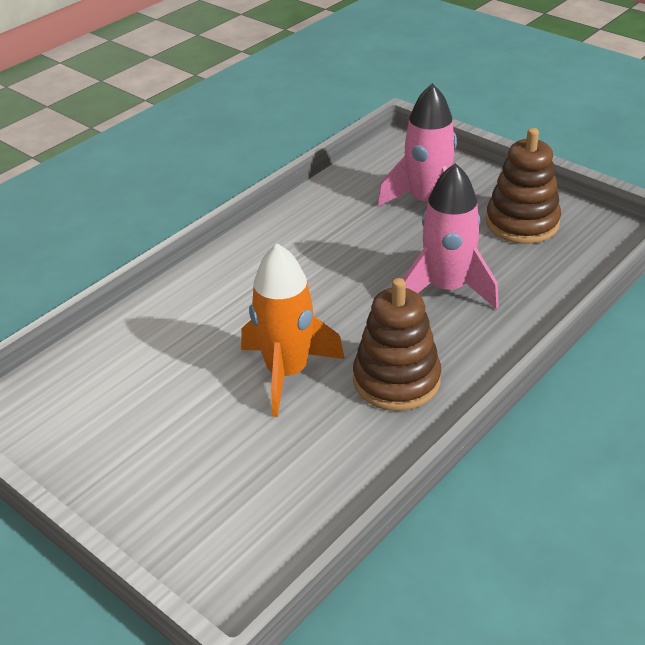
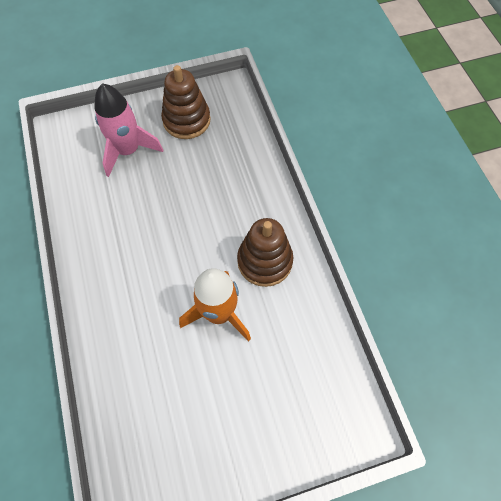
camera: 60 degrees left, 25 degrees up
pink rocket [403,163,499,309] -> none

